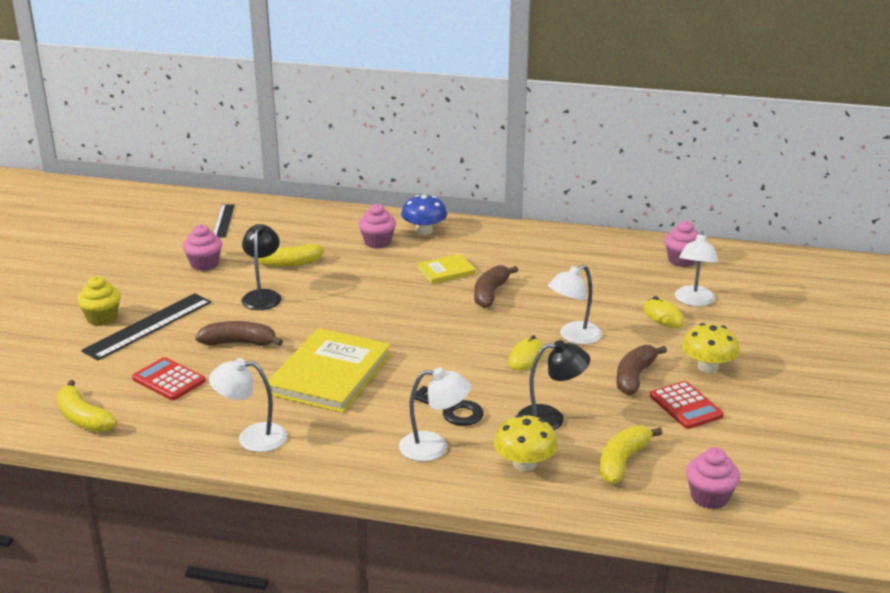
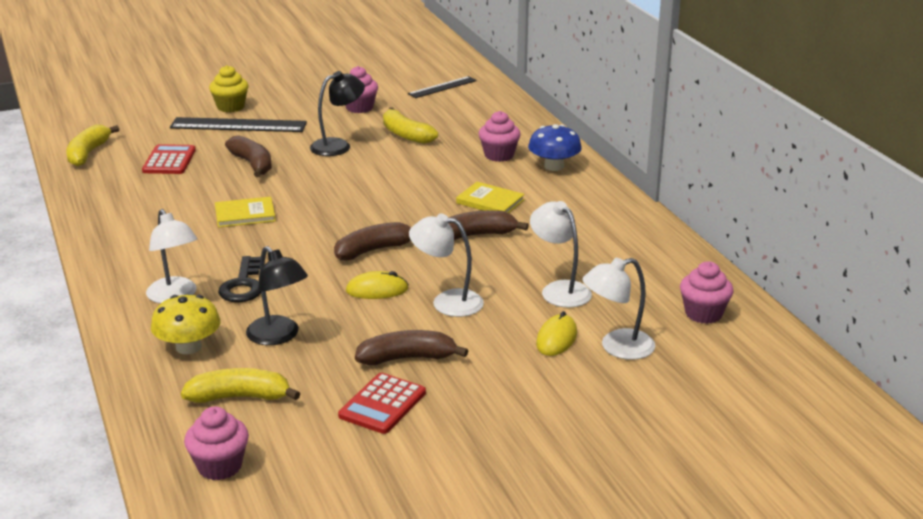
camera: 55 degrees right, 0 degrees up
white lamp [209,358,287,452] -> white lamp moved to [530,201,592,307]
yellow book [266,328,391,413] -> yellow book [215,197,276,227], size x0.50
yellow mushroom [682,323,739,373] -> none
none -> brown banana [334,222,411,260]

